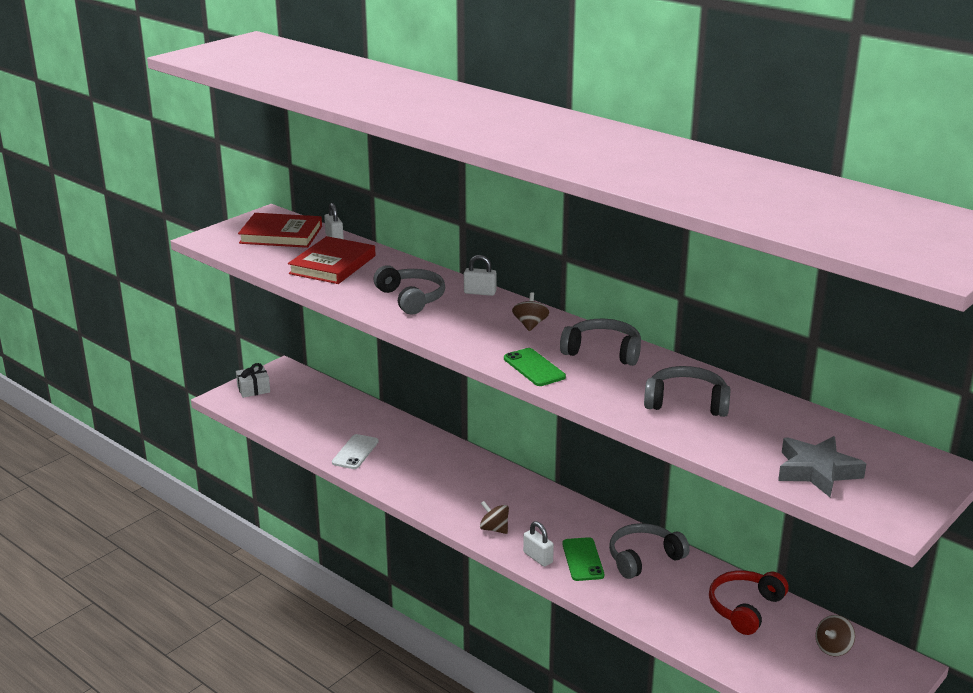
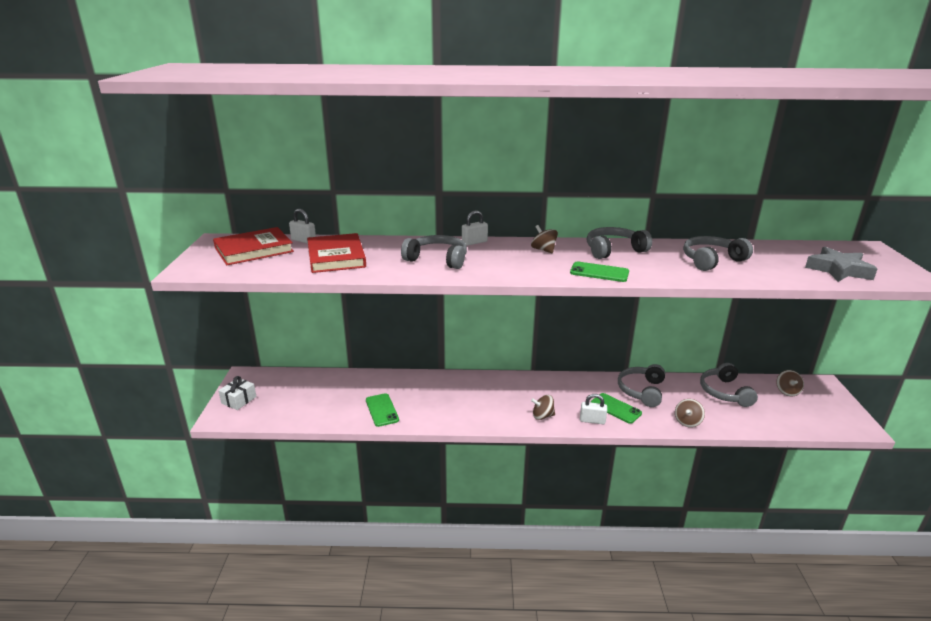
camera: 40 degrees left, 0 degrees up
white phone [332,434,378,469] -> green phone [366,393,399,427]
red headphones [709,570,788,635] -> grey headphones [700,363,758,407]
none -> brown spinning top [675,399,705,427]

